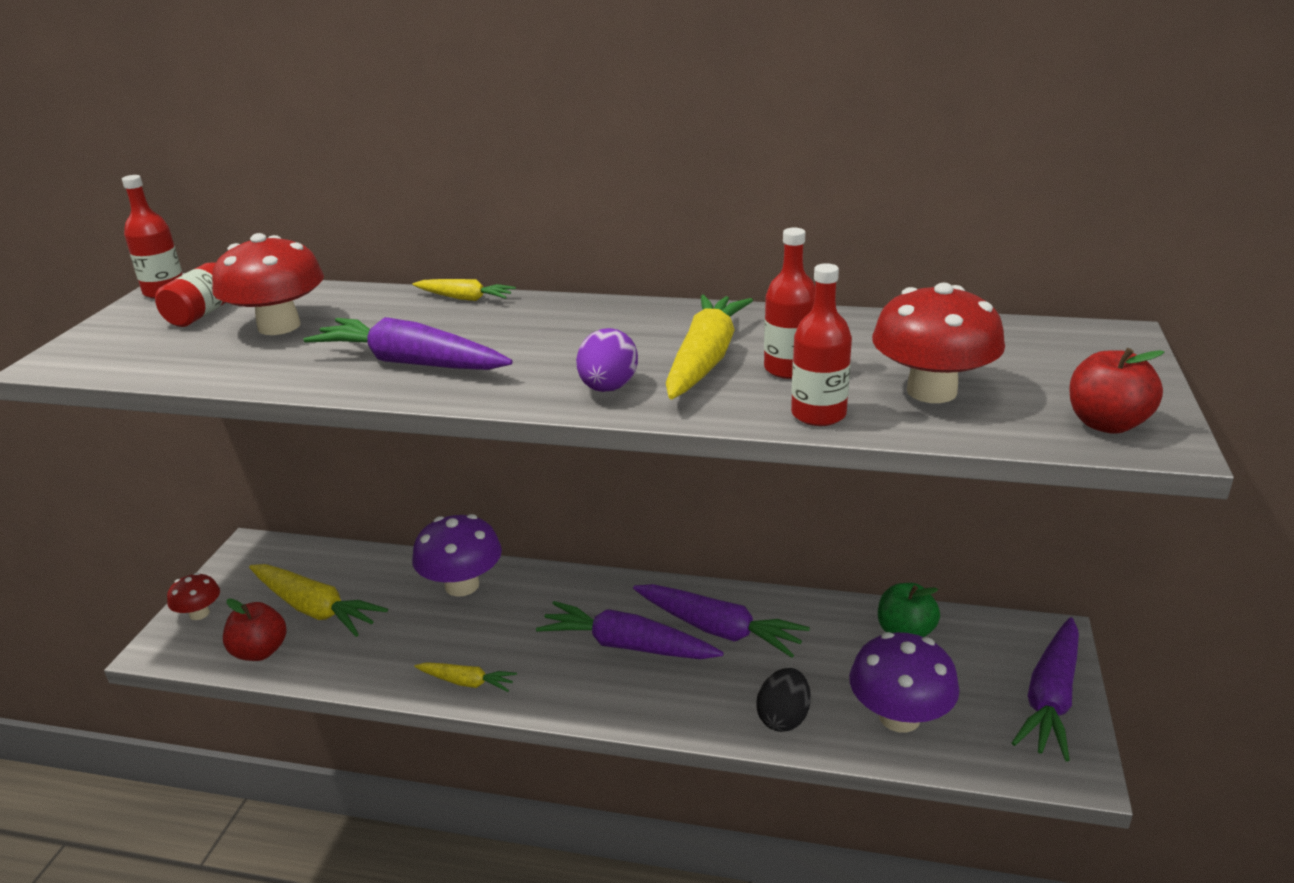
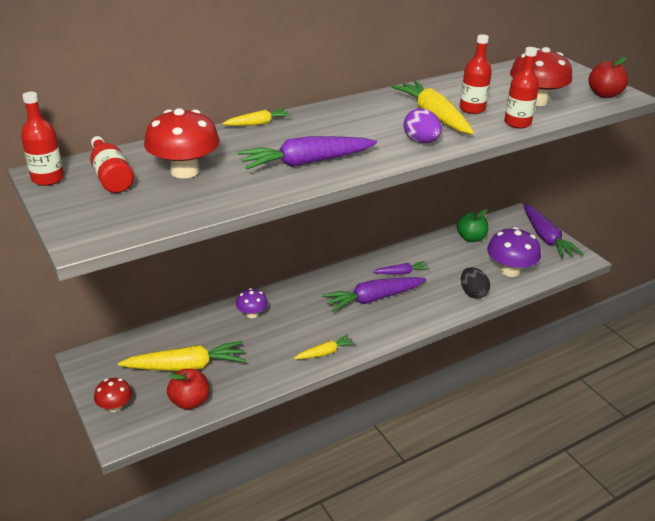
camera: 45 degrees left, 5 degrees up
purple mushroom [412,514,502,597] -> purple mushroom [236,288,268,318], size x0.55
purple carrot [633,584,810,658] -> purple carrot [373,261,429,275], size x0.54

